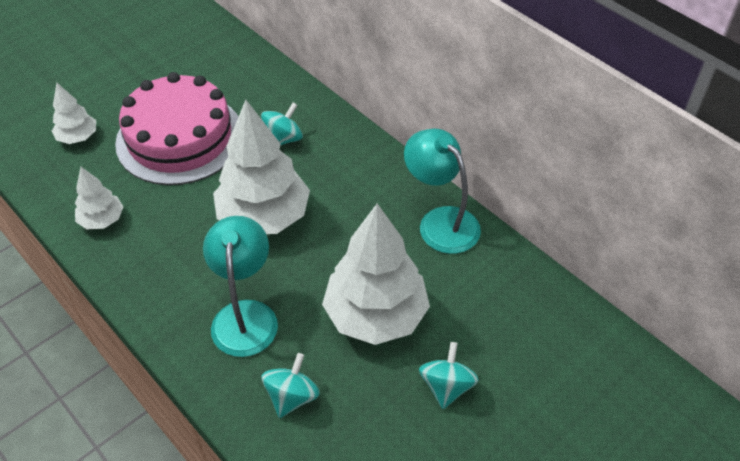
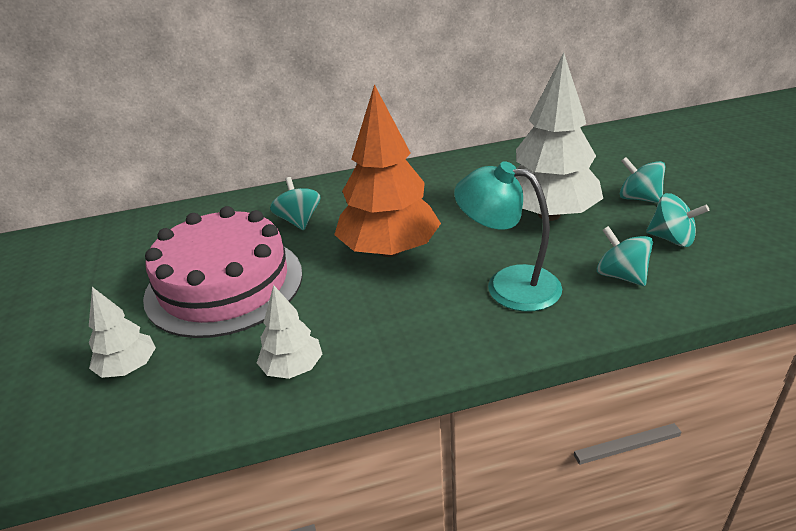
camera: 60 degrees left, 15 degrees down
white tree [213,100,310,234] -> orange tree [334,84,441,257]
turquoise lamp [404,129,481,254] -> none
none -> turquoise spinning top [646,193,709,247]

